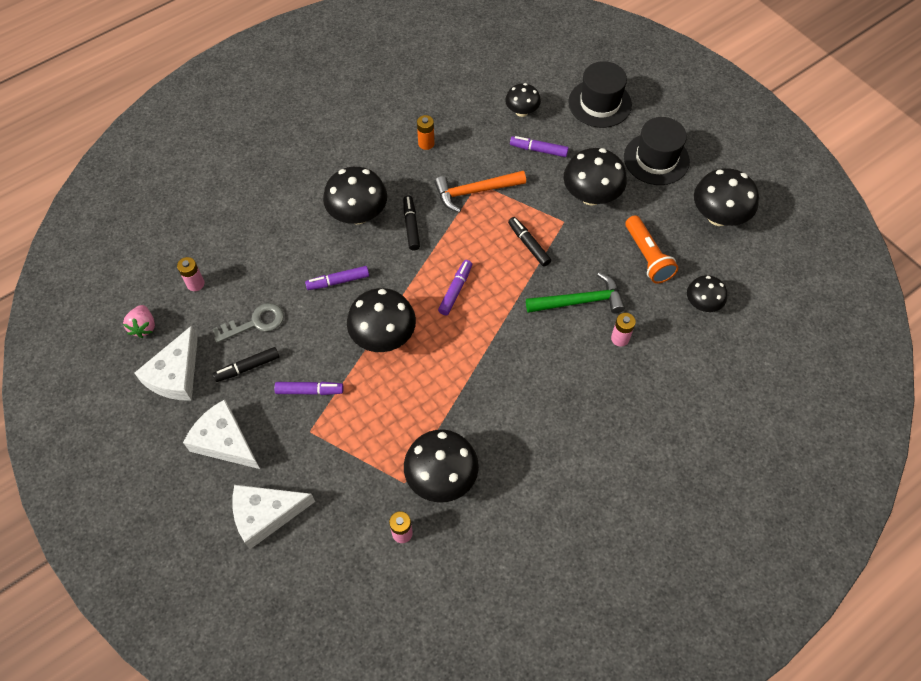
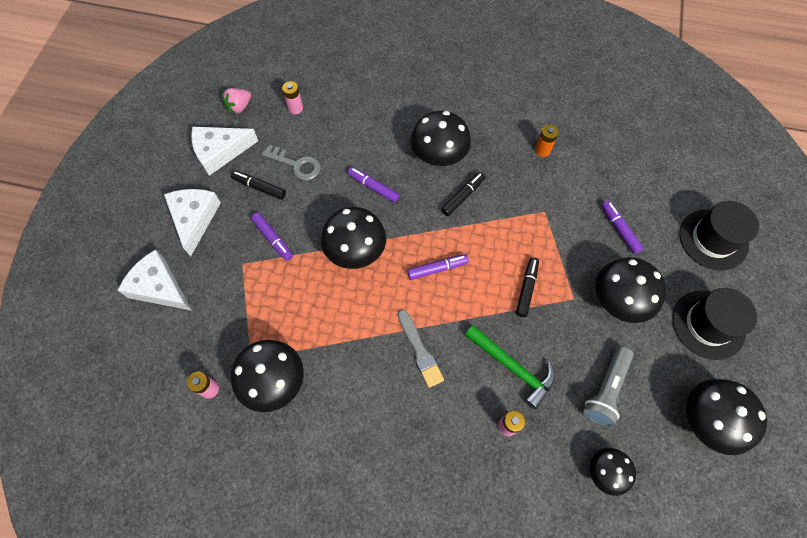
camera: 50 degrees right, 5 degrees up
orange hammer [434,171,526,212] -> none
black mushroom [505,83,541,117] -> none
orange flashlight [625,215,678,284] -> grey flashlight [583,346,634,427]
none -> grey brush [398,309,444,388]

